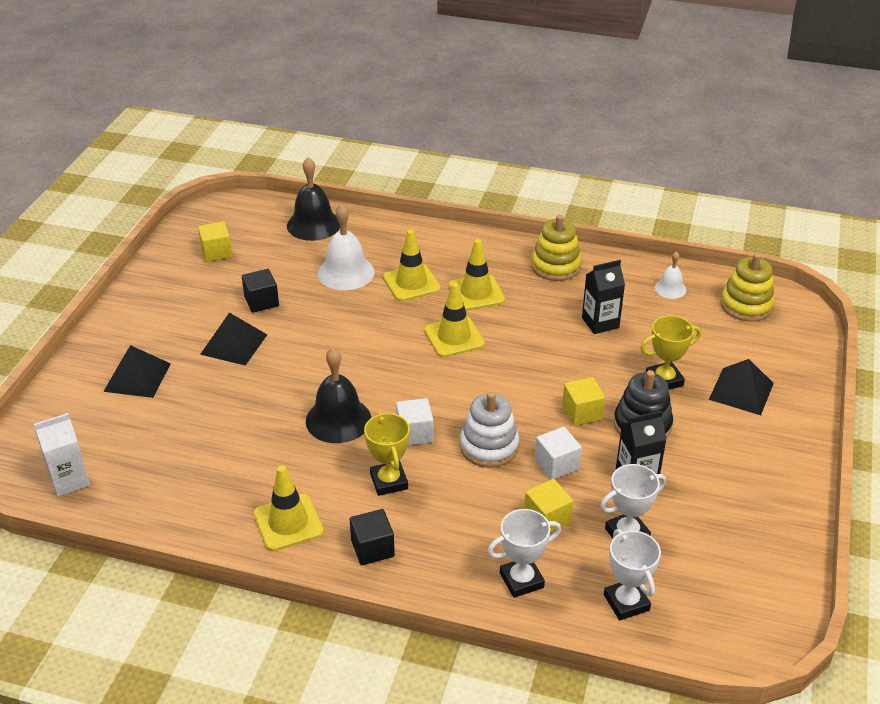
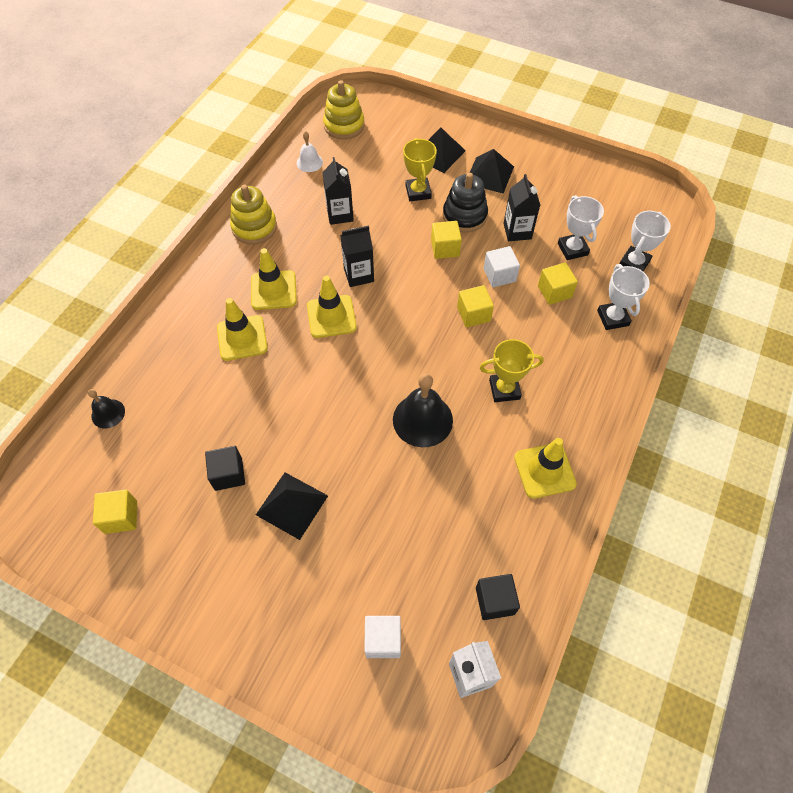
camera: 80 degrees left, 20 degrees up
black pyramid [103,345,171,398] -> black pyramid moved to [470,149,514,194]
black bell [287,157,340,241] -> black bell [88,389,125,428], size x0.55
white bell [318,204,375,290] -> none
black cube [350,509,395,565] -> black cube moved to [476,574,520,620]
white cube [396,398,433,446] -> white cube moved to [364,616,401,658]
white stacking toy [460,392,519,468] -> yellow cube [457,285,494,328]
white trophy [604,529,661,621] -> white trophy turned 45 degrees counterclockwise [619,211,671,272]
none -> black carton [340,226,374,287]

